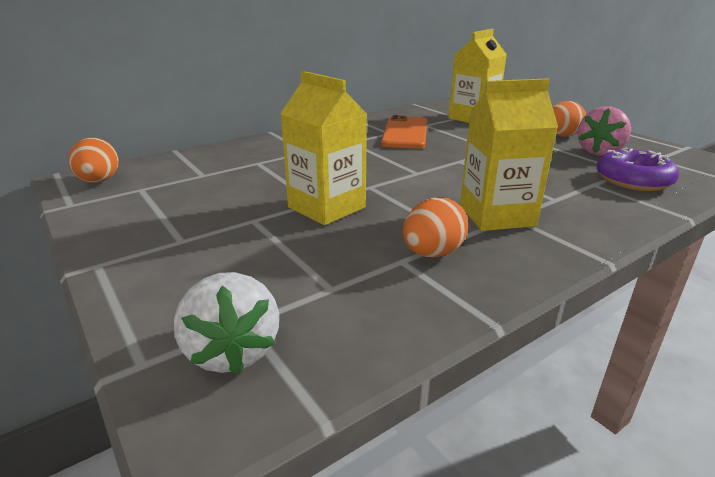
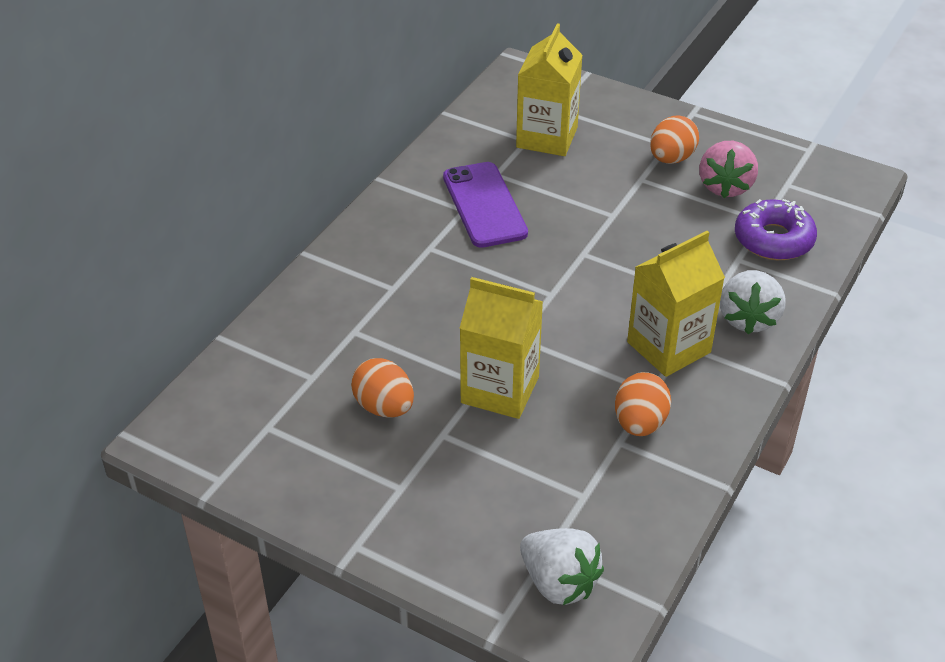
camera: 25 degrees left, 15 degrees up
orange egg [68,138,119,183] -> orange egg moved to [351,358,414,418]
orange phone [381,115,427,149] -> purple phone [443,162,528,248]
none -> white strawberry [720,270,785,334]

